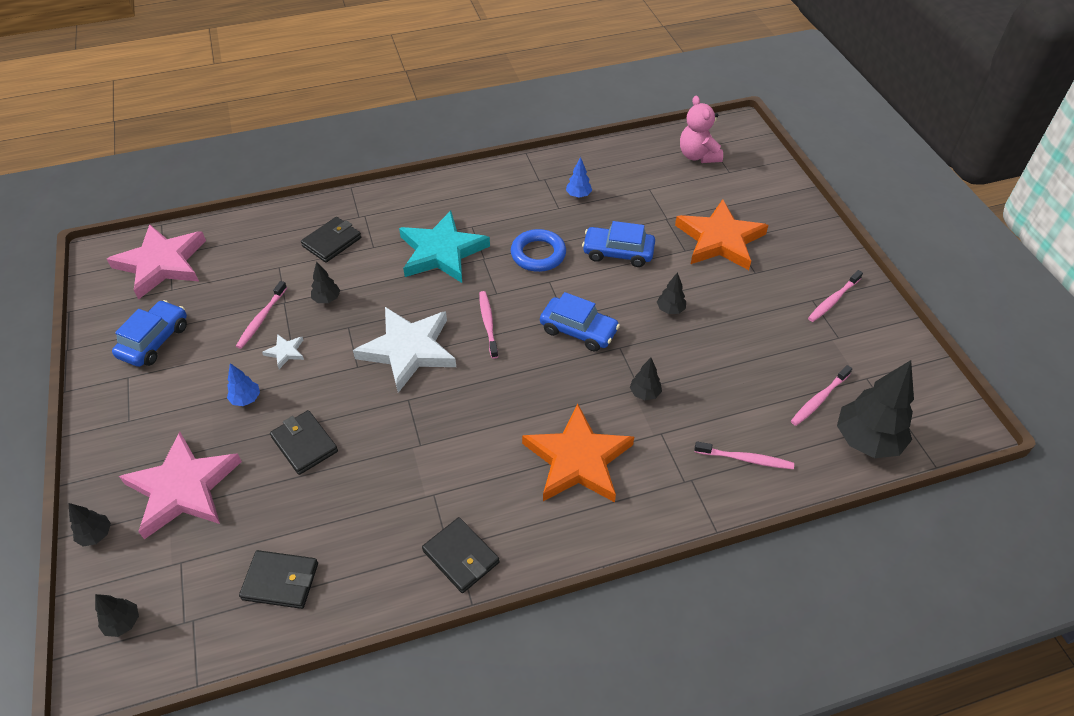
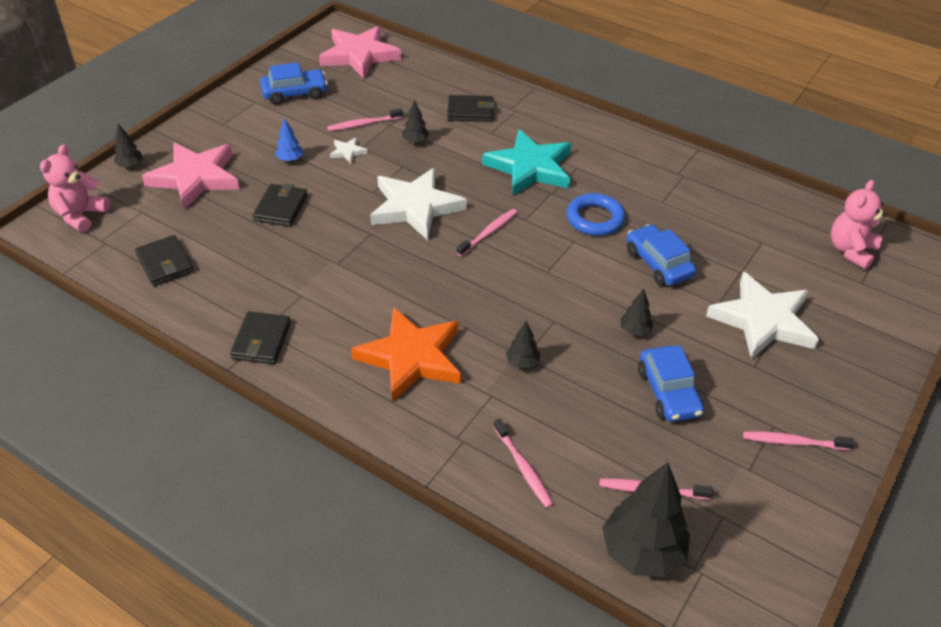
camera: 50 degrees right, 5 degrees down
black tree [95,594,139,637] -> pink teddy bear [40,144,110,232]
blue car [540,292,620,351] -> blue car moved to [638,345,704,422]
blue tree [566,157,592,198] -> none
orange star [675,199,769,270] -> white star [706,272,819,360]

